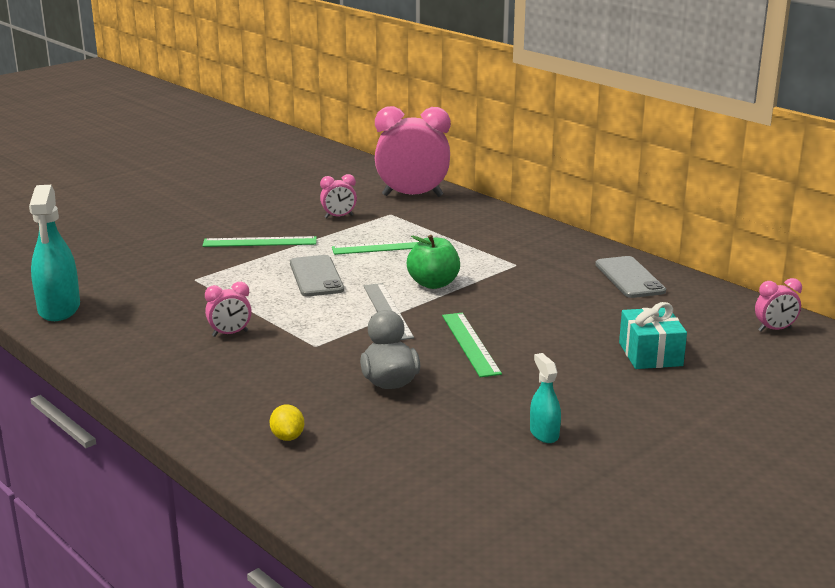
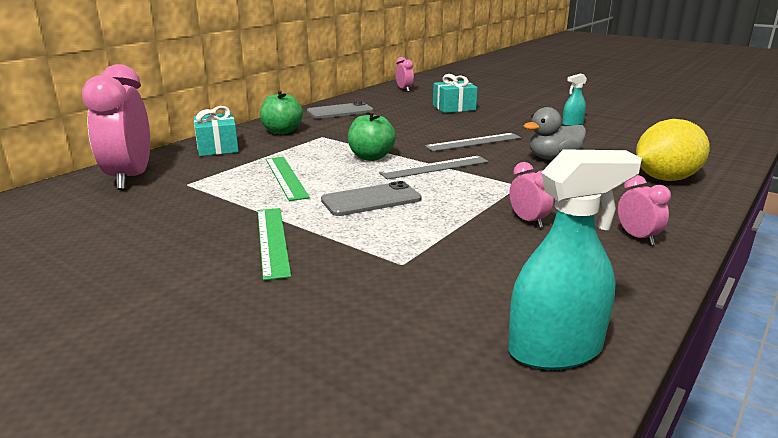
camera: 100 degrees left, 0 degrees up
yellow lemon [269,404,304,441] -> yellow lemon [636,119,710,181], size x2.28
pink clock [320,174,357,218] -> pink clock moved to [618,175,671,245]
green ruler [442,313,502,377] -> grey ruler [425,133,521,151]
none -> turquoise gift [194,106,239,156]
none -> green apple [260,90,303,134]

